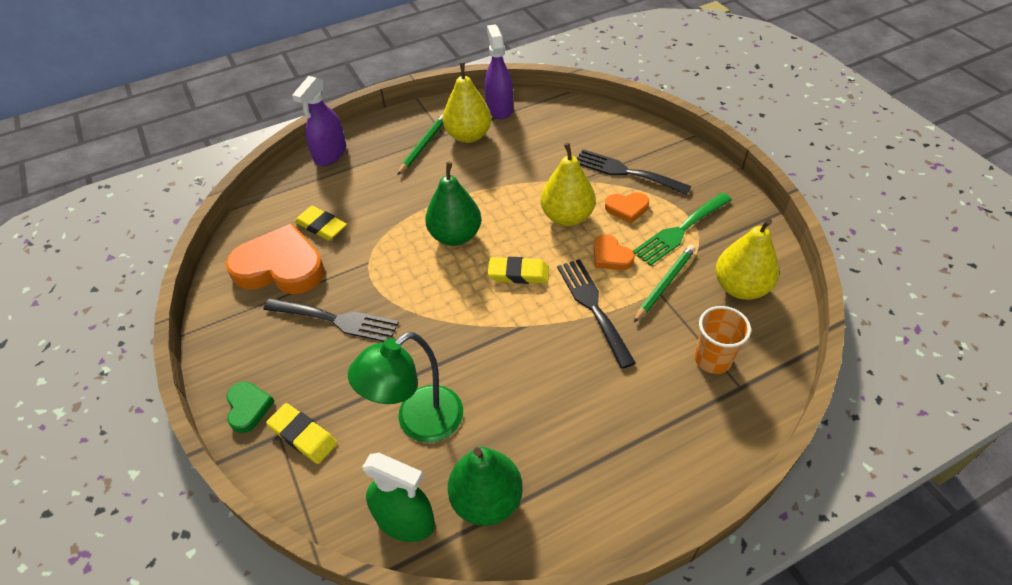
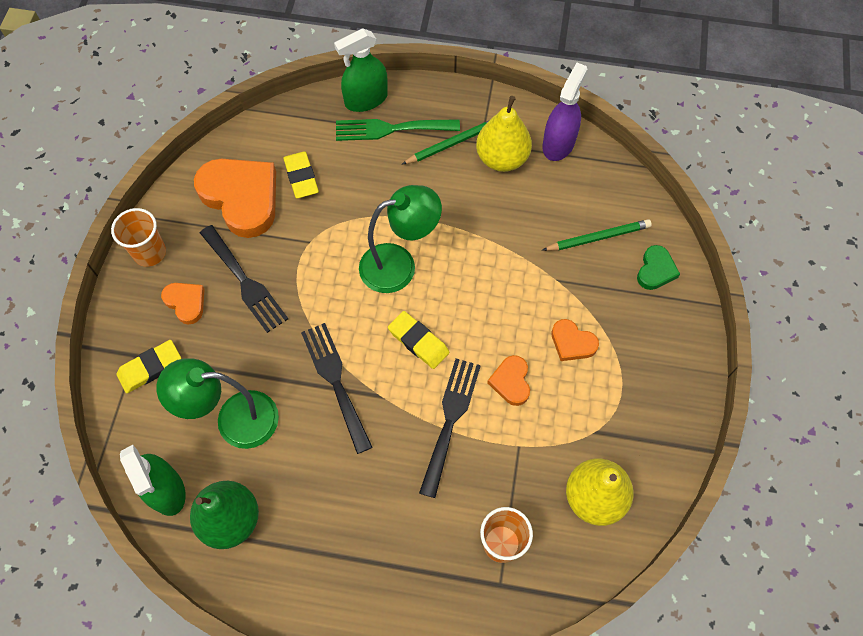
camera: 35 degrees right, 15 degrees up
green heart [227,382,275,433] -> green heart moved to [637,245,680,290]
yellow eraser [266,403,337,464] -> yellow eraser turned 75 degrees clockwise [116,340,181,393]
purple spray bottle [292,76,346,166] -> green spray bottle [334,28,388,112]
green pear [425,162,481,246] -> green lamp [359,185,442,293]
yellow pear [541,142,596,226] -> none
black fork [577,149,691,195] -> black fork moved to [301,323,372,454]
green fork [633,193,732,266] -> green fork moved to [336,119,460,141]
green pencil [633,245,695,323] -> green pencil moved to [543,219,652,251]
none -> orange cup [111,208,166,267]
none -> orange heart [161,283,205,325]

